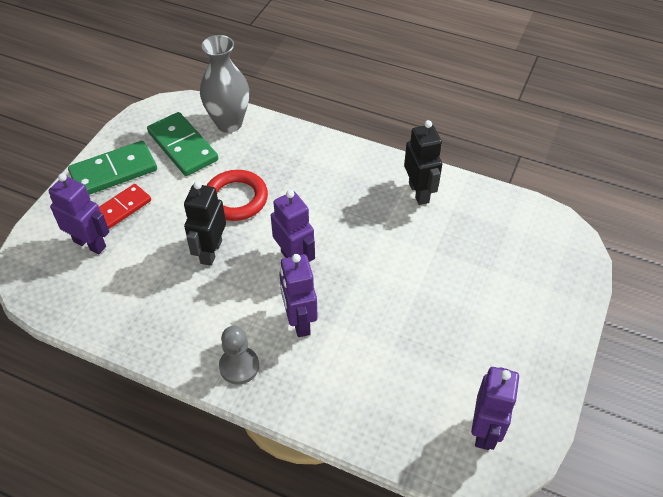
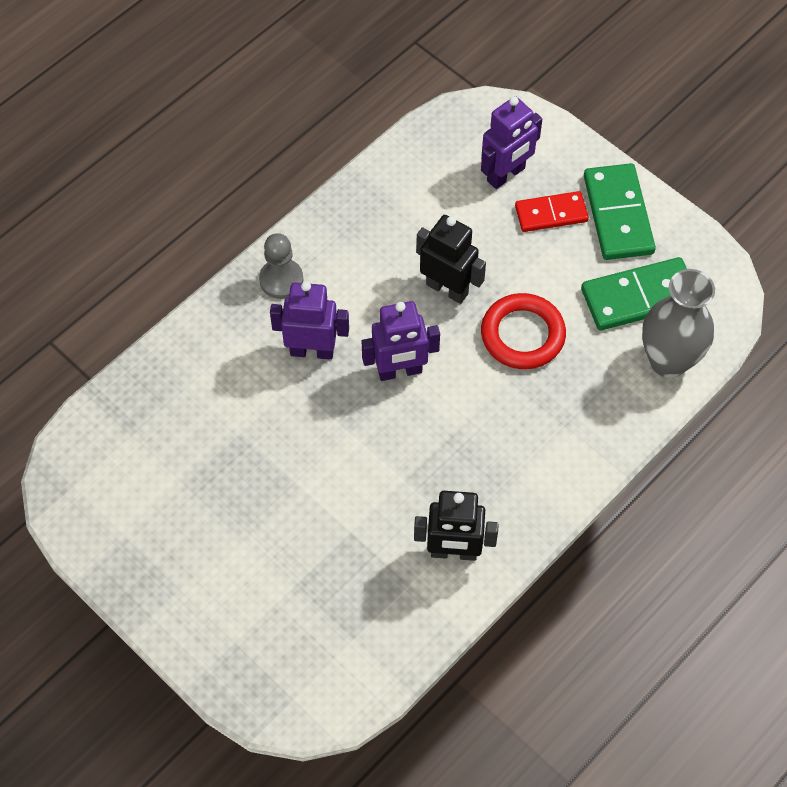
camera: 110 degrees right, 10 degrees up
red domino [99,184,151,229] -> red domino turned 75 degrees counterclockwise [515,191,589,232]
purple robot [471,367,519,450] -> none

